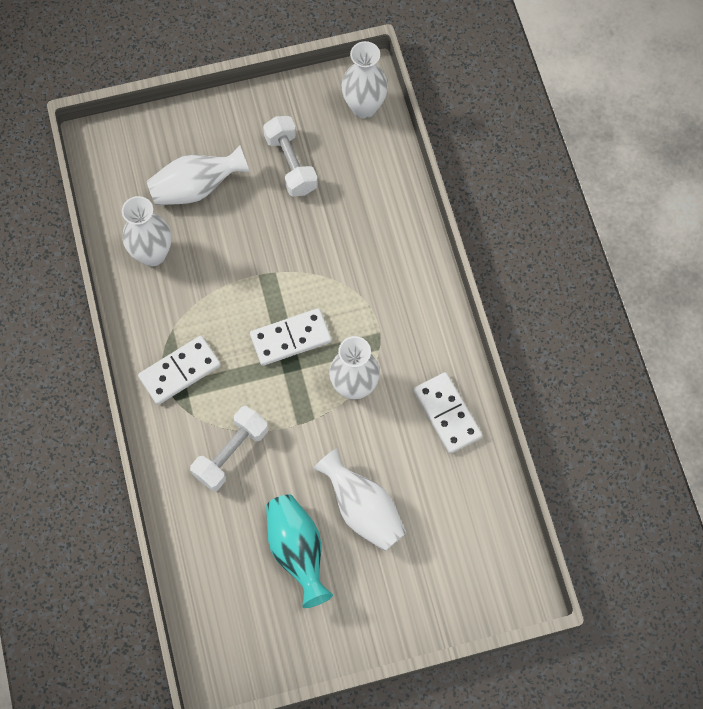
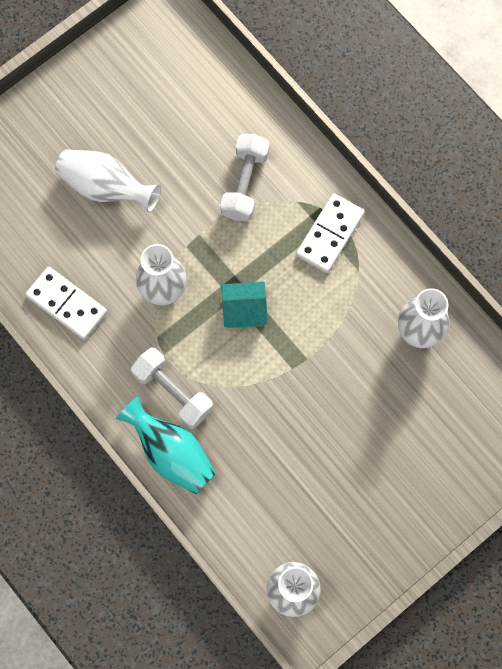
camera: 155 degrees right, 5 degrees up
white vase [147,145,250,205] -> none
white domino [250,308,332,366] -> turquoise house [222,282,267,328]
white dumbbell [263,116,318,196] -> white dumbbell moved to [131,347,213,429]
turquoise vase [266,494,333,608] -> turquoise vase moved to [116,396,216,494]

